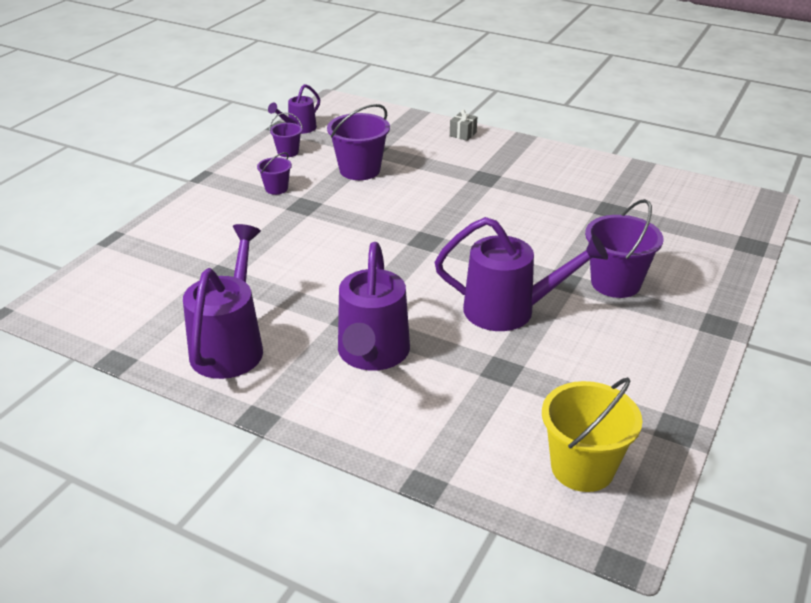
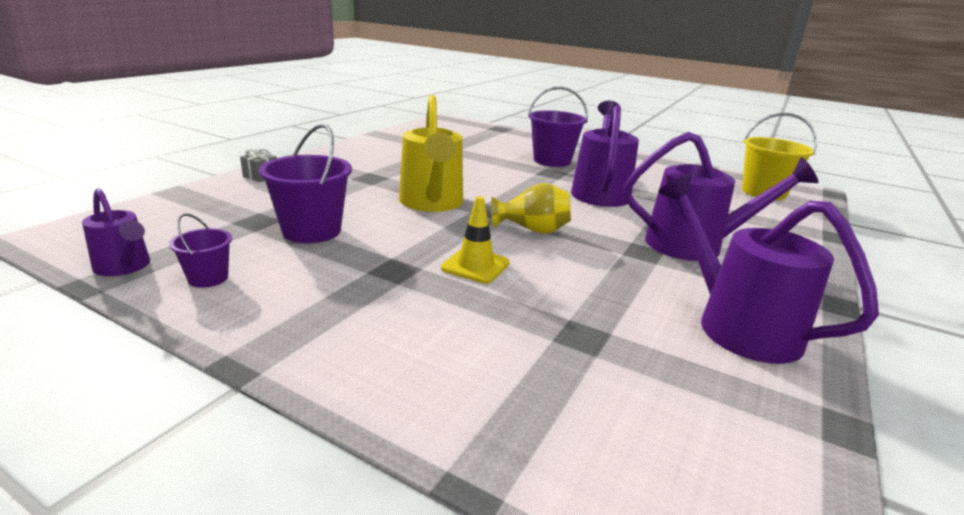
camera: 90 degrees left, 10 degrees down
purple watering can [183,224,263,379] -> purple watering can turned 45 degrees clockwise [658,174,879,364]
purple bucket [257,152,292,195] -> none
none -> yellow watering can [399,95,463,212]
none -> yellow traffic cone [441,196,510,283]
none -> yellow vase [491,183,571,234]

